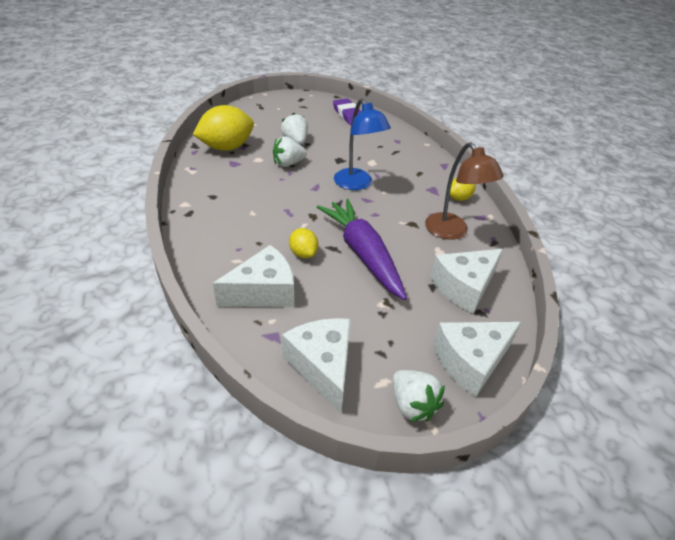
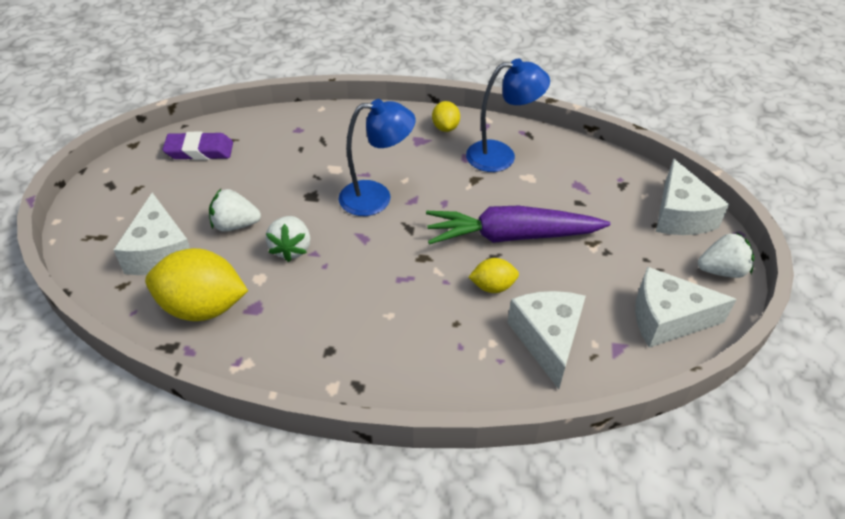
camera: 65 degrees left, 5 degrees up
yellow lemon [193,105,254,151] -> yellow lemon turned 75 degrees counterclockwise [145,248,248,321]
brown lamp [425,142,504,240] -> blue lamp [466,59,550,172]
white cheese [430,249,503,314] -> white cheese moved to [114,193,190,275]

